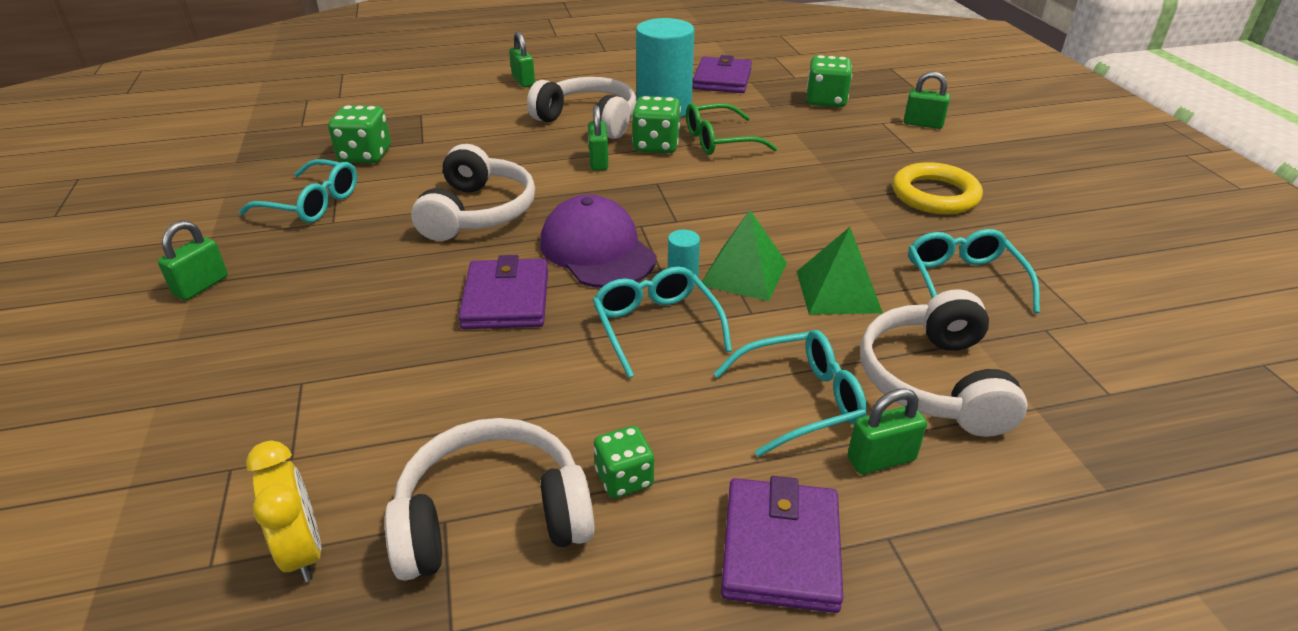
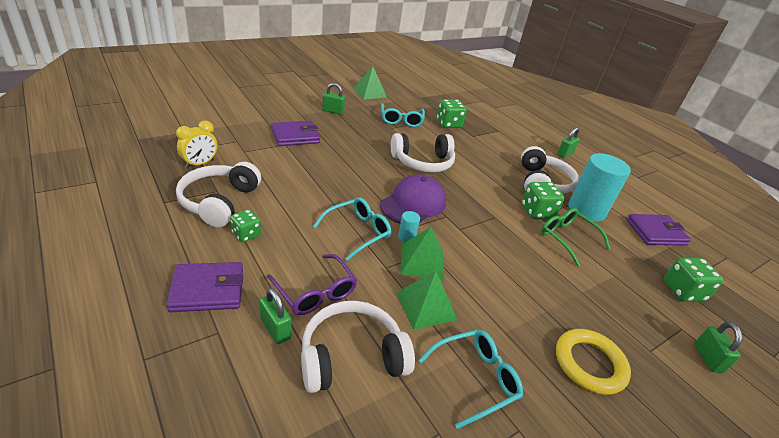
camera: 65 degrees right, 0 degrees up
white headphones [385,418,595,581] -> white headphones turned 135 degrees counterclockwise [176,162,261,227]
purple wallet [458,255,548,329] -> purple wallet moved to [271,121,320,146]
green padlock [588,105,609,171] -> none
turquoise glasses [713,330,867,457] -> purple glasses [267,254,357,315]
none -> green pyramid [353,66,387,100]

